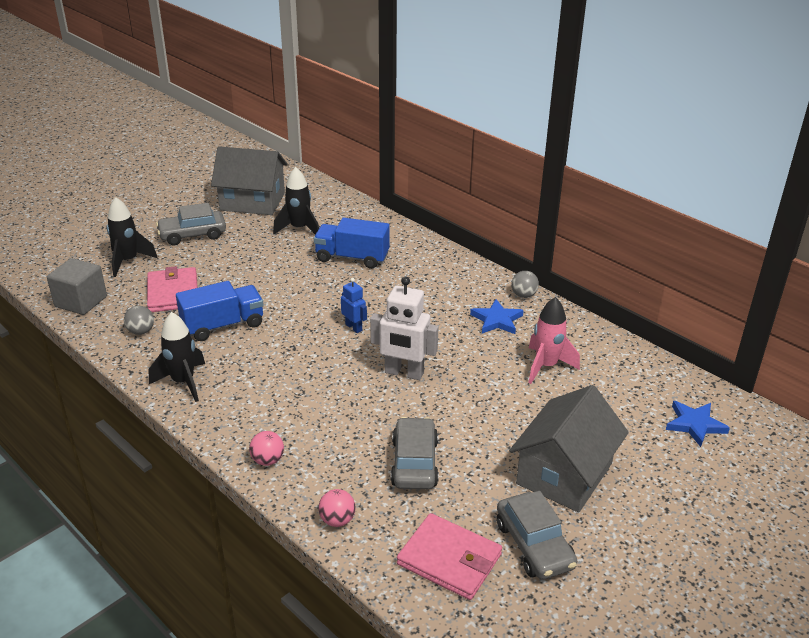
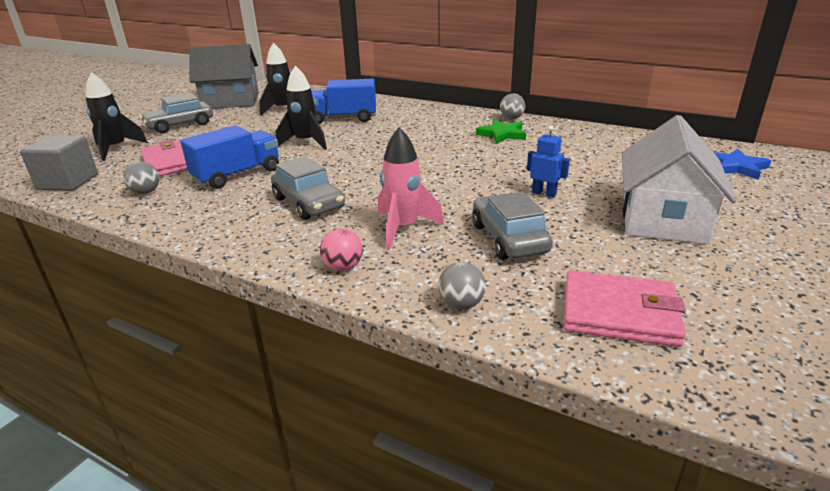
camera: 15 degrees left, 5 degrees down
black rocket [149,312,205,402] -> black rocket moved to [276,65,327,150]
pink ball [318,489,356,527] -> grey ball [438,262,486,310]
blue robot [341,278,367,333] -> blue robot moved to [527,126,570,198]
white robot [370,276,439,380] -> none
blue star [470,299,524,334] -> green star [476,119,526,144]
grey car [497,491,577,580] -> grey car moved to [271,156,345,220]
grey house [509,385,629,513] -> white house [622,115,737,244]
pink rocket [528,297,580,384] -> pink rocket moved to [378,127,444,249]

